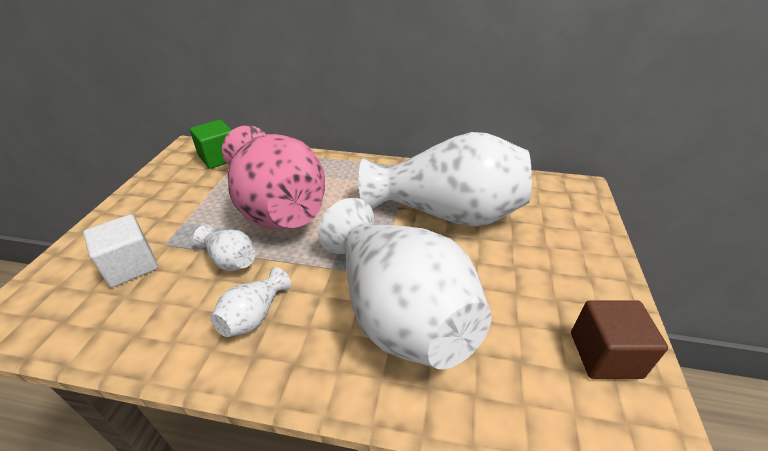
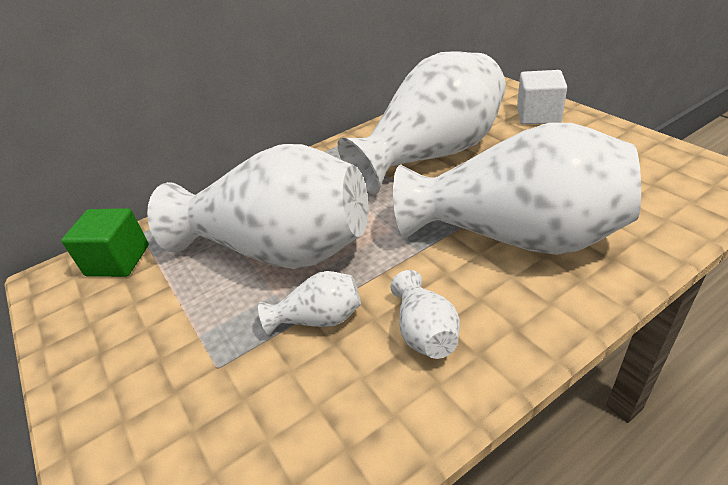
camera: 40 degrees left, 0 degrees up
white cube [83,214,158,287] -> white cube moved to [517,70,567,125]
pink vase [222,125,325,229] -> white vase [147,144,368,269]
brown cube [571,300,668,379] -> none

